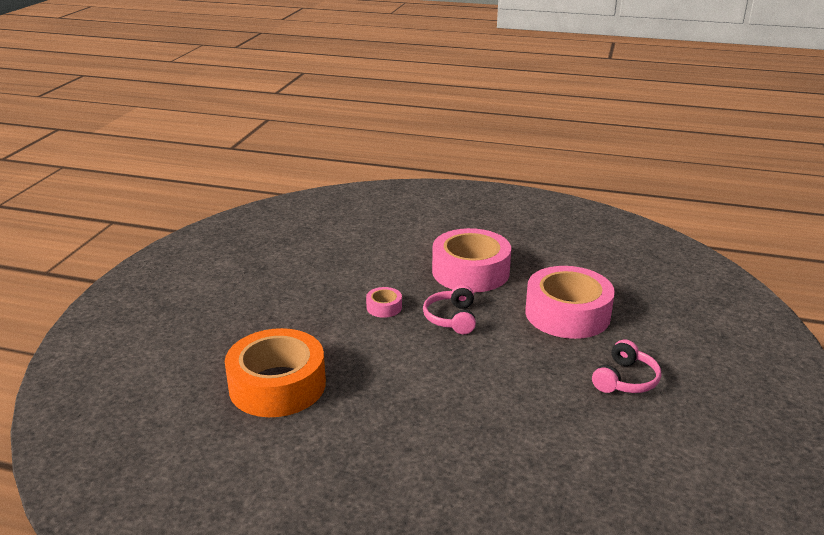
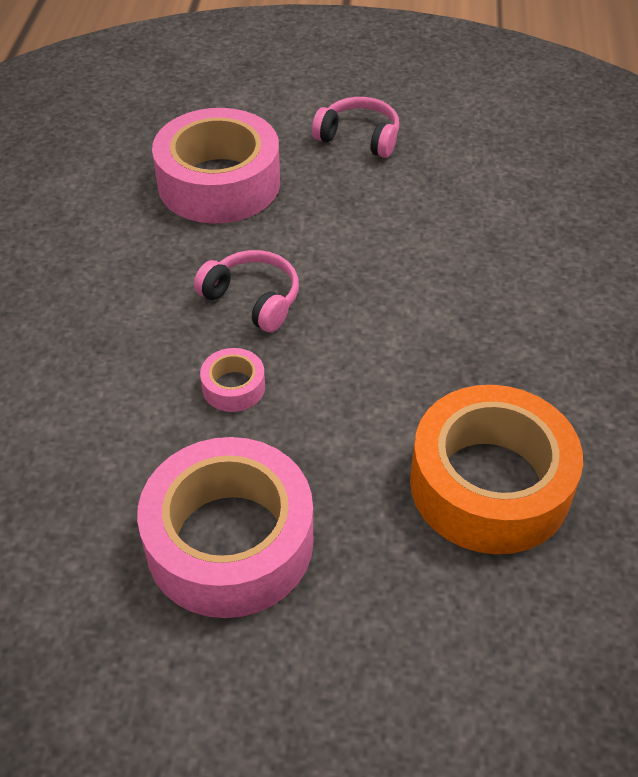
camera: 100 degrees left, 20 degrees up
pink headphones [423,285,476,334] -> pink headphones turned 135 degrees counterclockwise [194,250,299,332]
pink tape [432,228,511,293] -> pink tape moved to [137,437,313,618]

